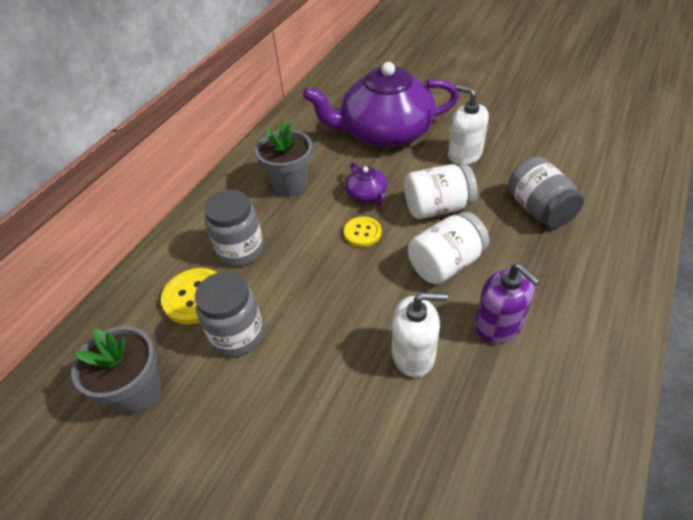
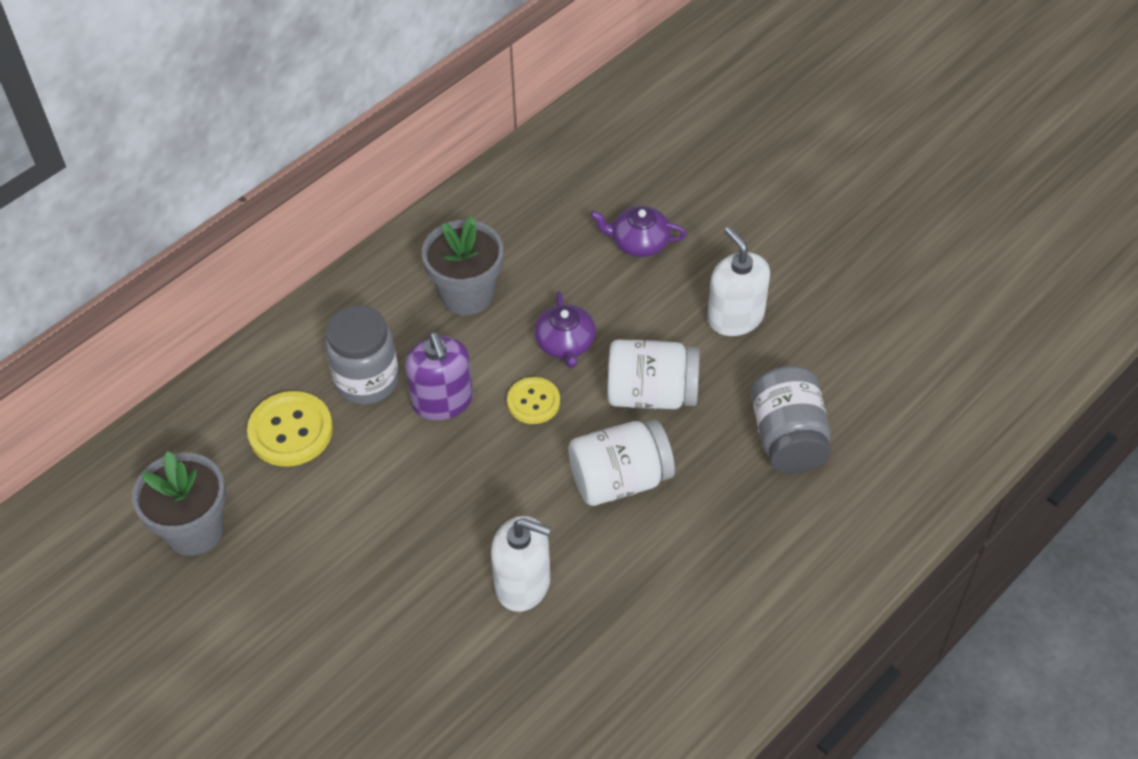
camera: 15 degrees right, 5 degrees up
grey jar [194,272,264,357] -> none
purple teapot [303,62,459,147] -> purple teapot [590,206,687,257], size x0.41
purple soap dispenser [475,263,541,343] -> purple soap dispenser moved to [405,332,473,420]

